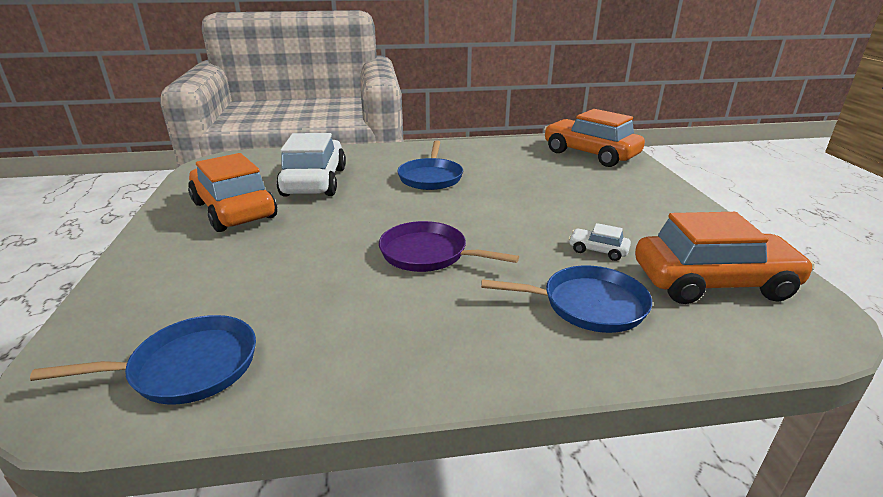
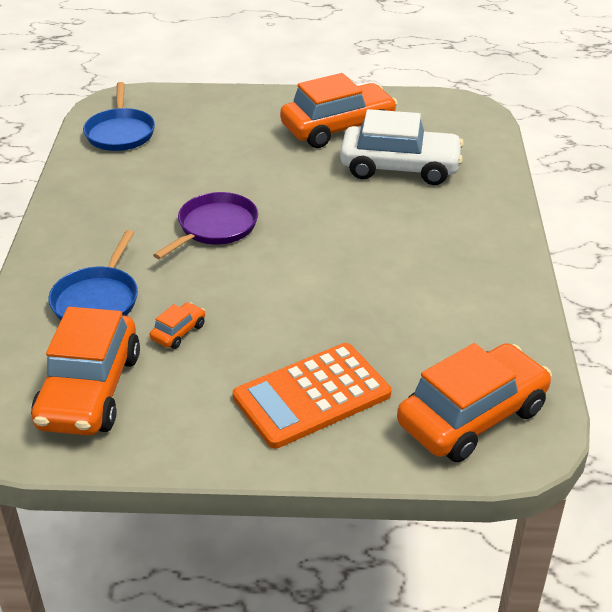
camera: 100 degrees right, 10 degrees up
blue pan [397,141,463,190] -> none
white car [569,223,631,261] -> orange car [150,302,205,349]
none -> orange calculator [233,343,391,449]

